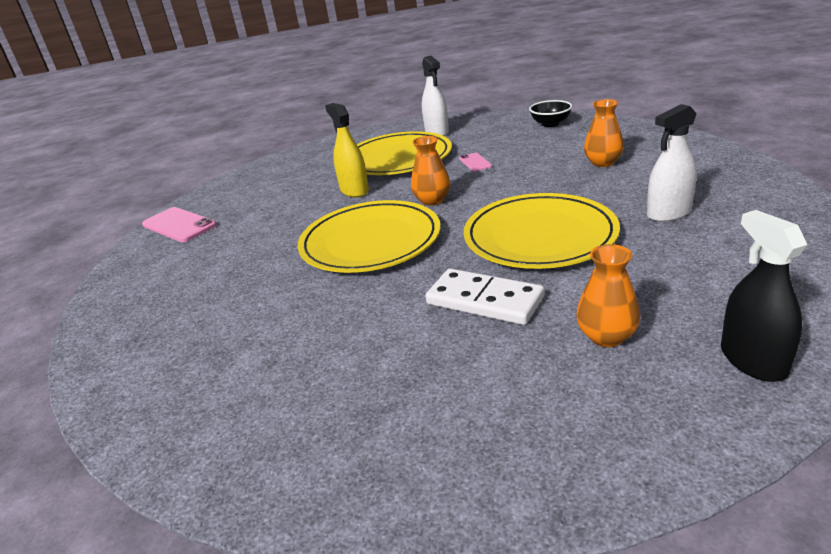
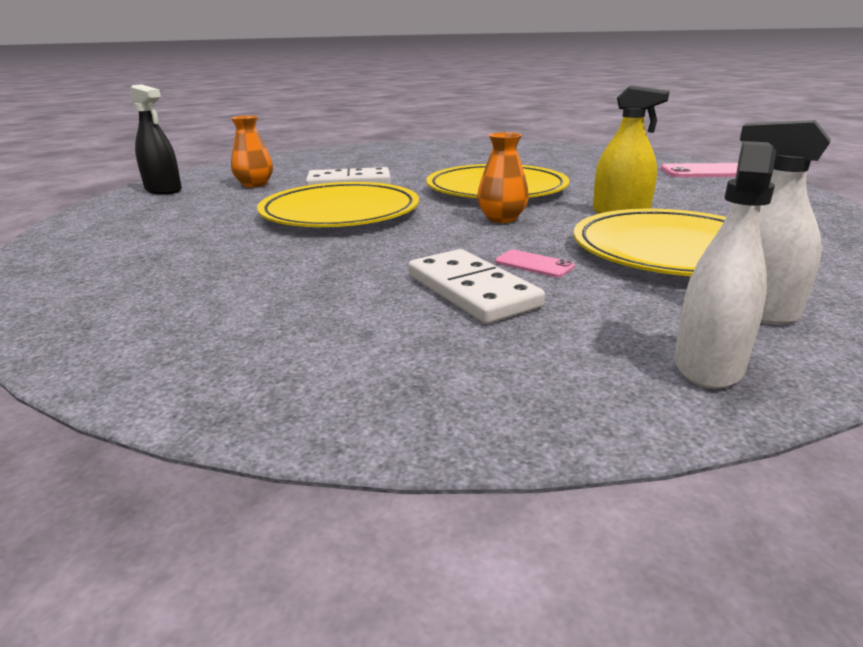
camera: 140 degrees right, 5 degrees down
black bowl [529,100,572,127] -> none
orange vase [584,99,624,167] -> none
white spray bottle [647,104,697,222] -> white spray bottle moved to [674,141,776,389]
none -> white domino [408,249,545,324]

